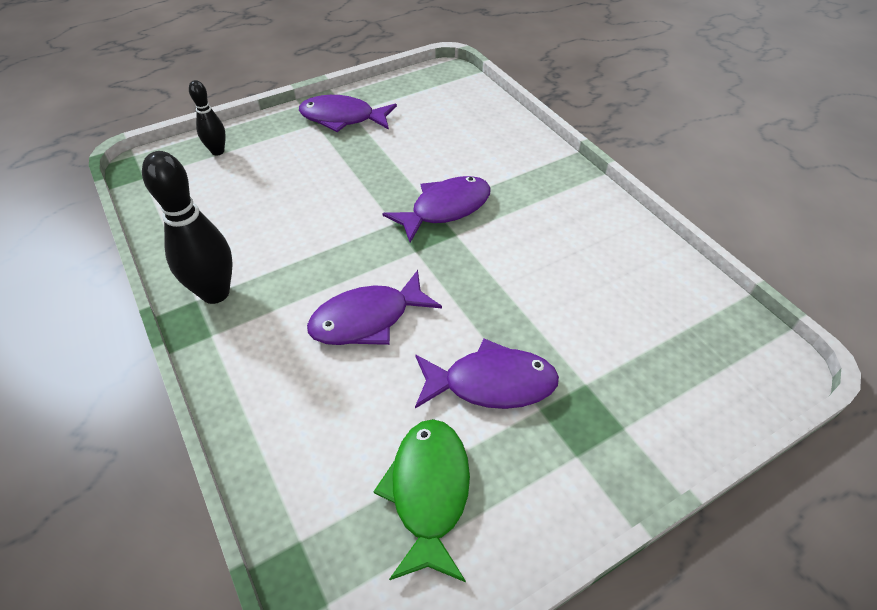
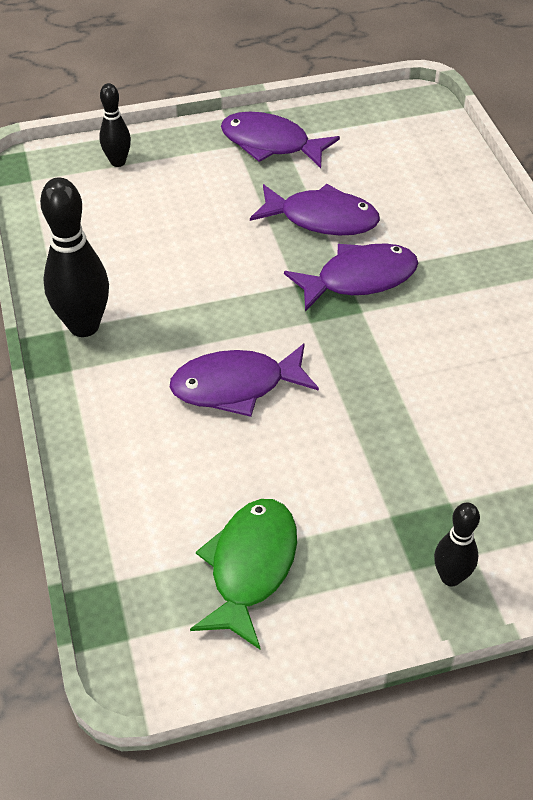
camera: 15 degrees right, 0 degrees up
purple fish [415,339,559,409] -> purple fish moved to [250,184,380,235]
none -> black bowling pin [434,503,480,586]

